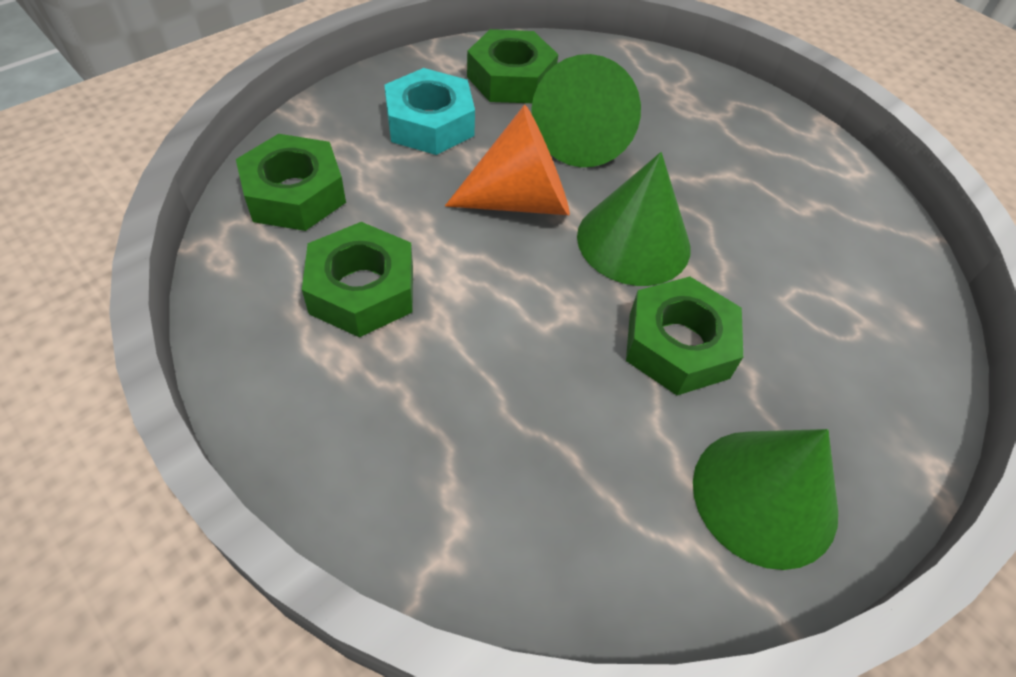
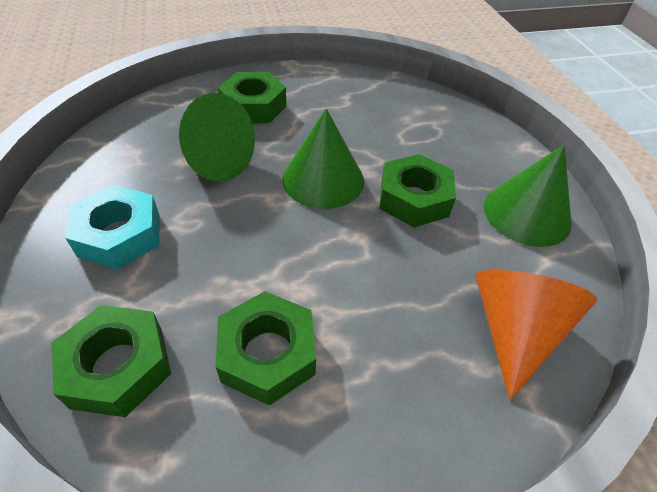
camera: 60 degrees left, 5 degrees down
orange cone [445,105,570,215] -> orange cone moved to [476,270,597,400]
green nut [467,29,558,103] -> green nut moved to [218,72,287,123]

